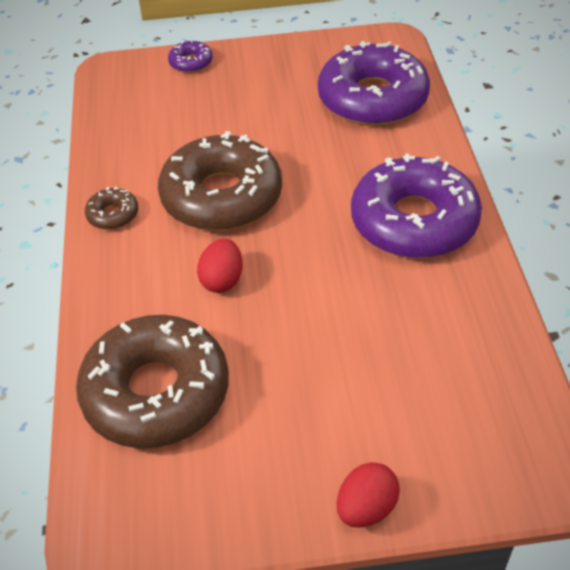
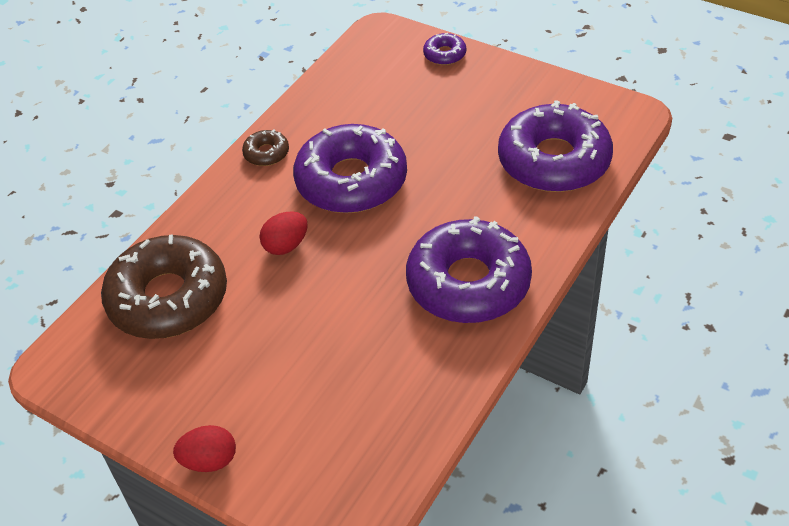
camera: 40 degrees right, 0 degrees up
brown donut [158,131,282,231] -> purple donut [293,124,407,213]

